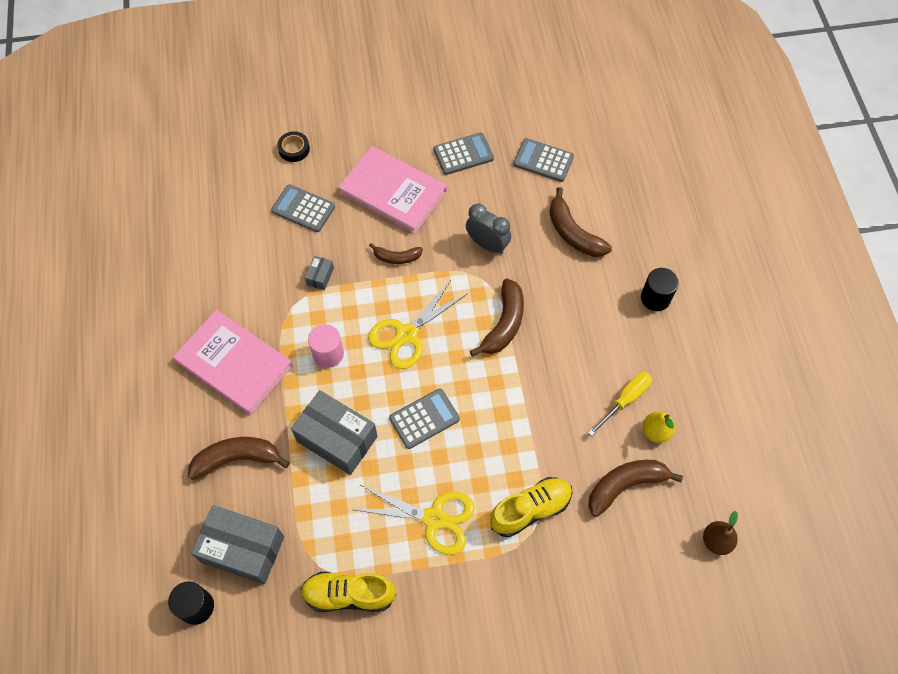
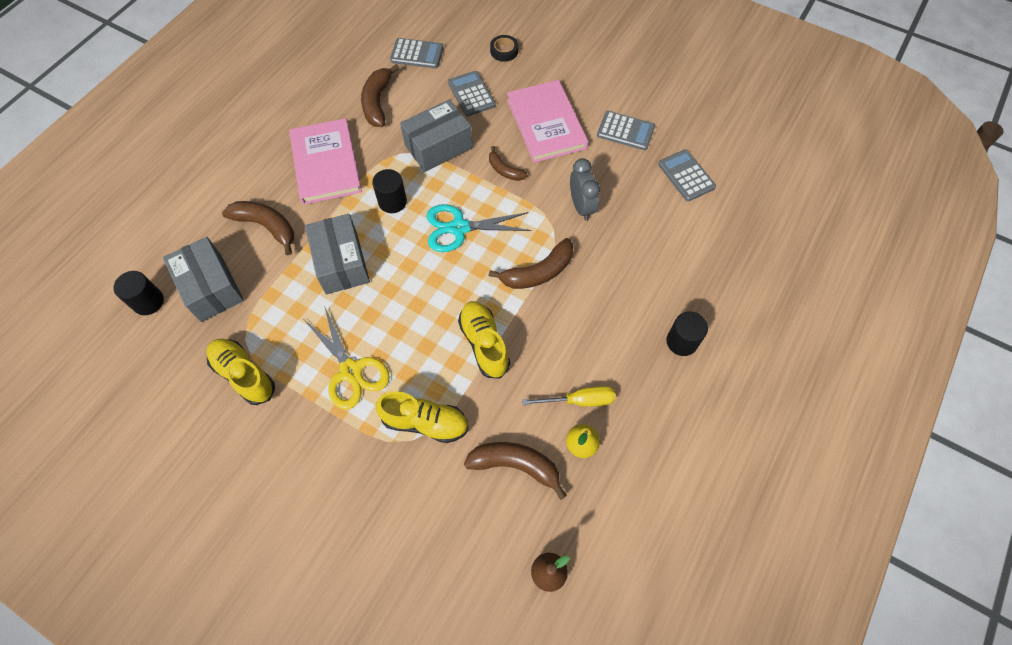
camera: 40 degrees right, 0 degrees up
grey box [305,256,334,290] -> grey box [400,99,473,172], size x2.29
pink cylinder [308,324,344,368] -> black cylinder [372,169,407,213]
yellow scissors [368,280,467,369] -> turquoise scissors [427,204,531,252]
grey calculator [389,388,460,449] -> grey calculator moved to [390,38,444,68]
brown banana [549,187,612,257] -> brown banana moved to [361,64,399,127]
none -> yellow shoe [458,301,510,379]

